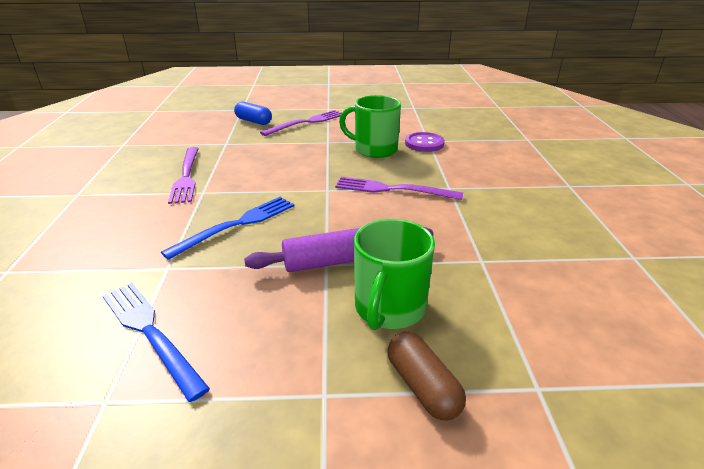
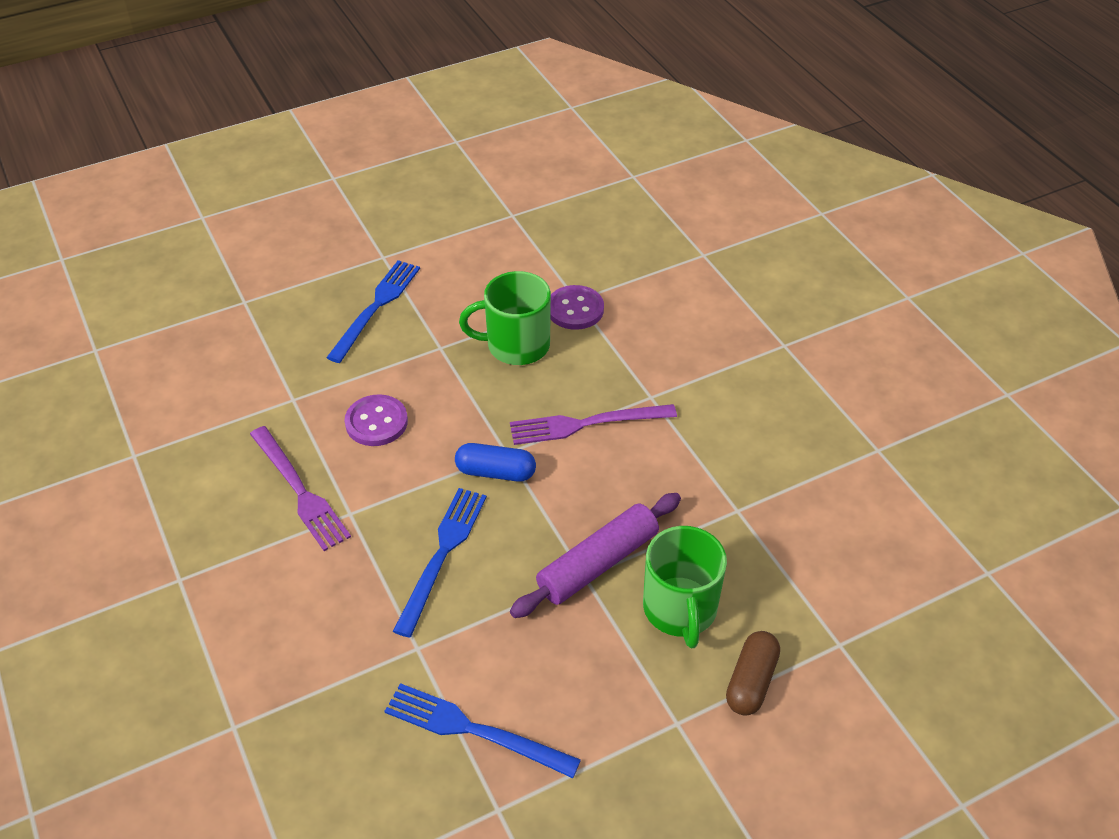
camera: 25 degrees left, 15 degrees up
blue capsule [234,102,272,125] -> blue capsule moved to [455,443,536,482]
purple fork [260,110,342,136] -> blue fork [326,260,420,363]
brown capsule [388,332,466,420] -> brown capsule turned 75 degrees clockwise [726,631,780,716]
none -> purple button [345,394,408,446]

